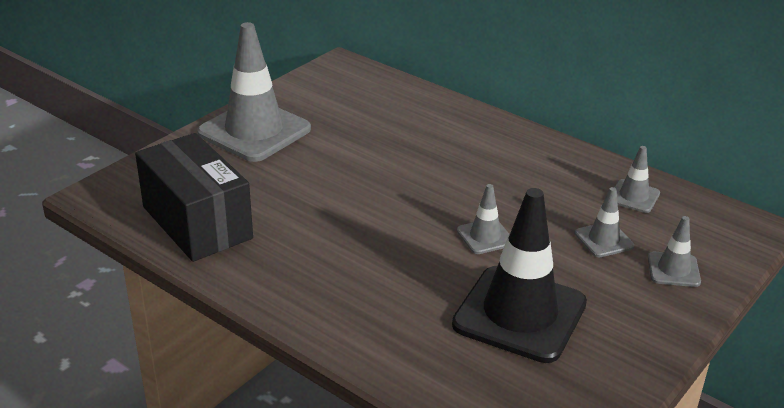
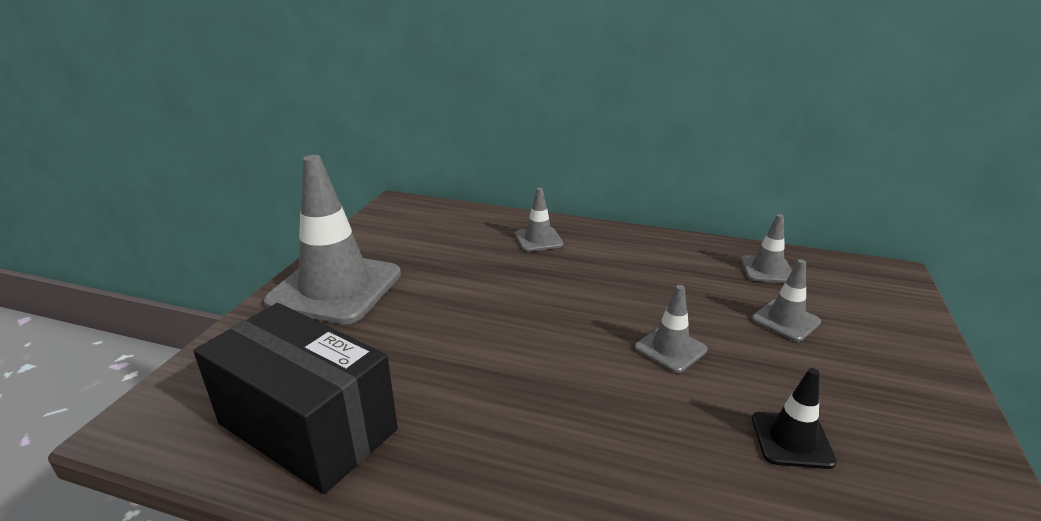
camera: 20 degrees left, 5 degrees down
black traffic cone [452,188,587,363] -> black traffic cone [752,368,837,469], size x0.46
grey traffic cone [648,216,701,287] -> grey traffic cone moved to [515,188,563,252]

